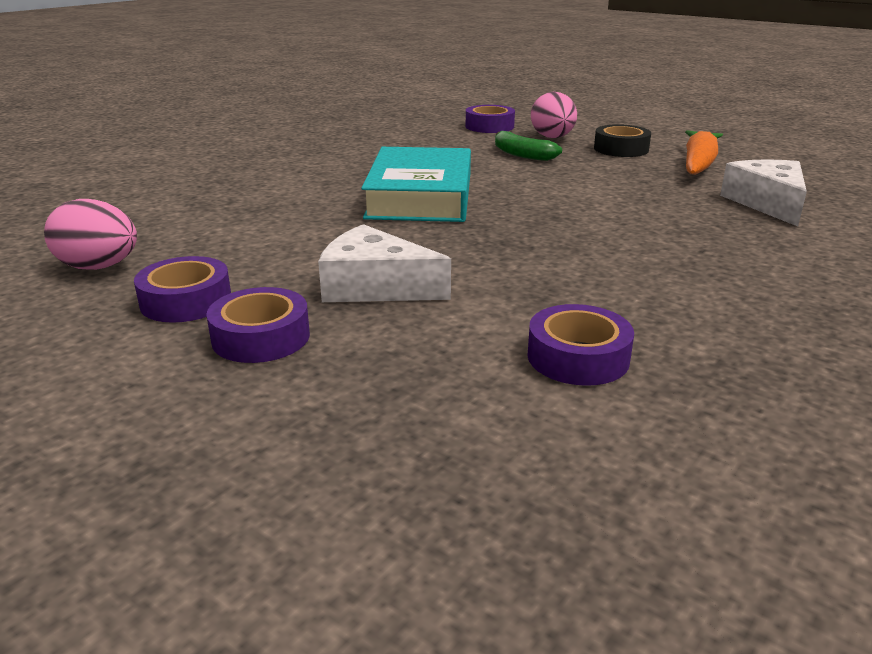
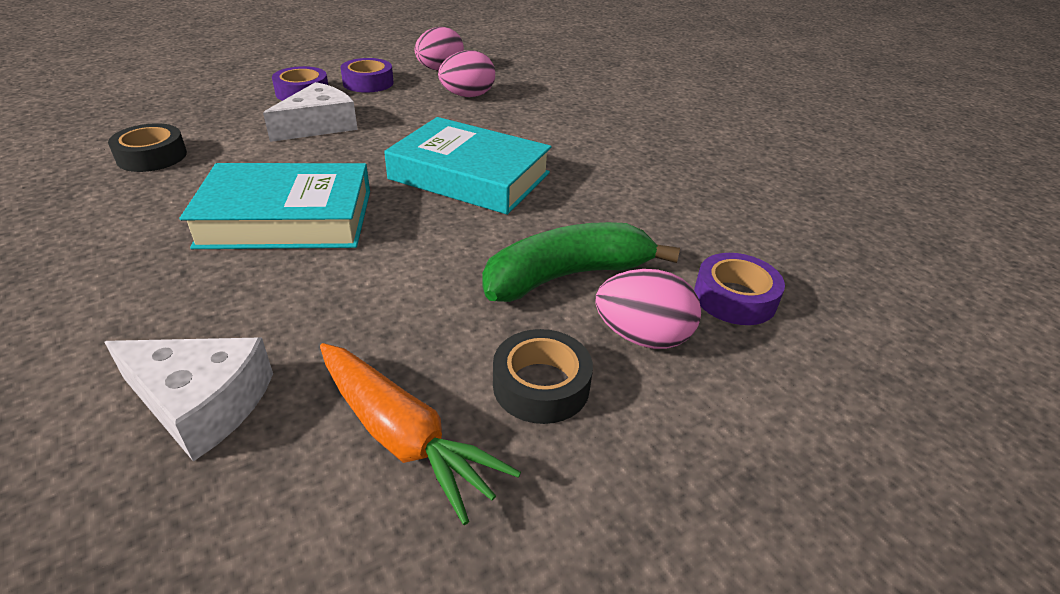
camera: 110 degrees right, 10 degrees up
green banana [495,131,562,161] -> green banana [482,222,680,302], size x1.68
purple tape [528,304,634,386] -> black tape [108,123,187,172]
none -> turquoise book [180,163,370,249]
none -> pink egg [438,50,495,97]

